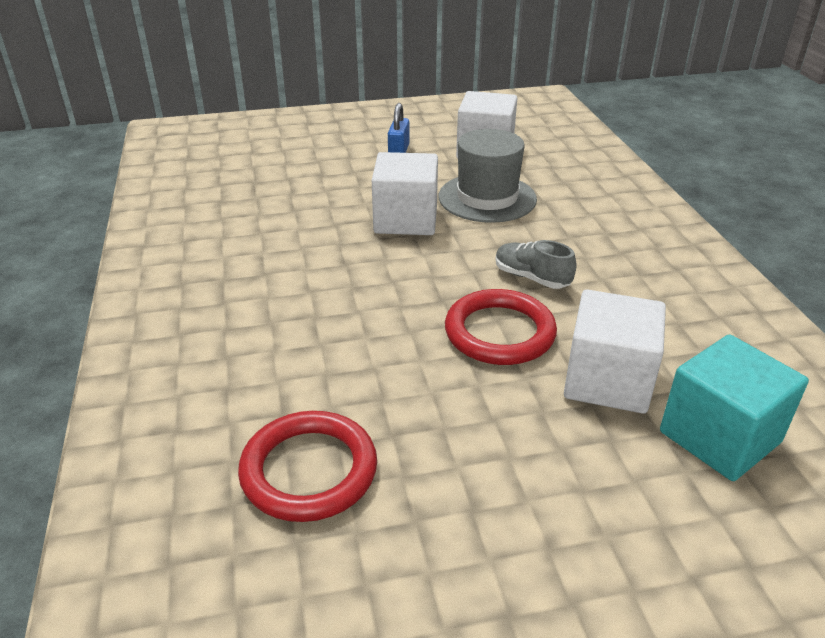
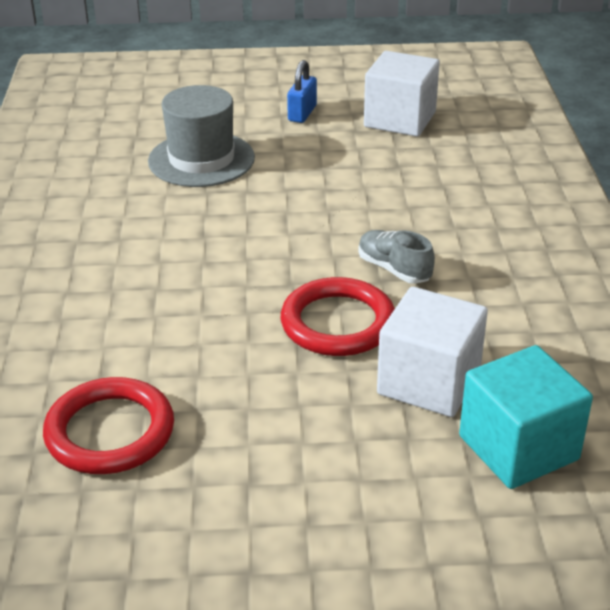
camera: 10 degrees right, 0 degrees up
white cube [372,152,438,235] -> none
grey hat [438,129,537,223] -> grey hat moved to [148,85,255,187]

